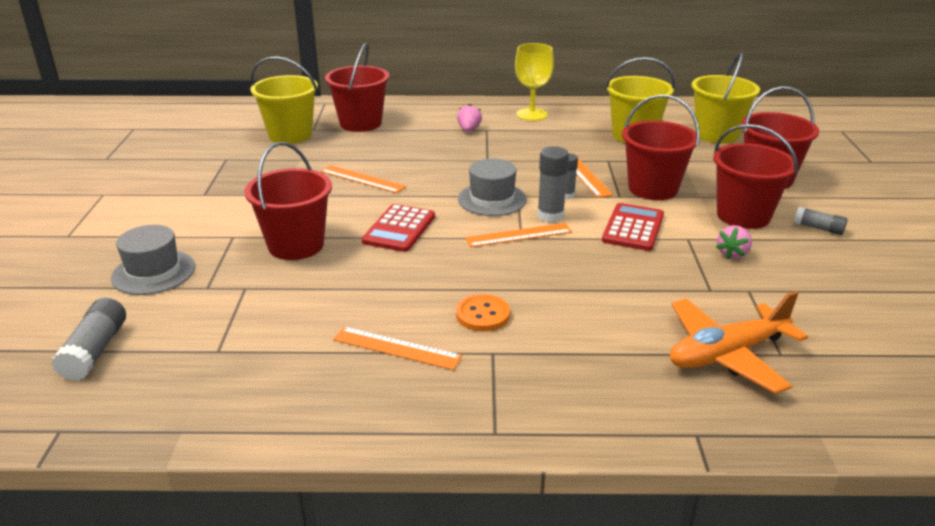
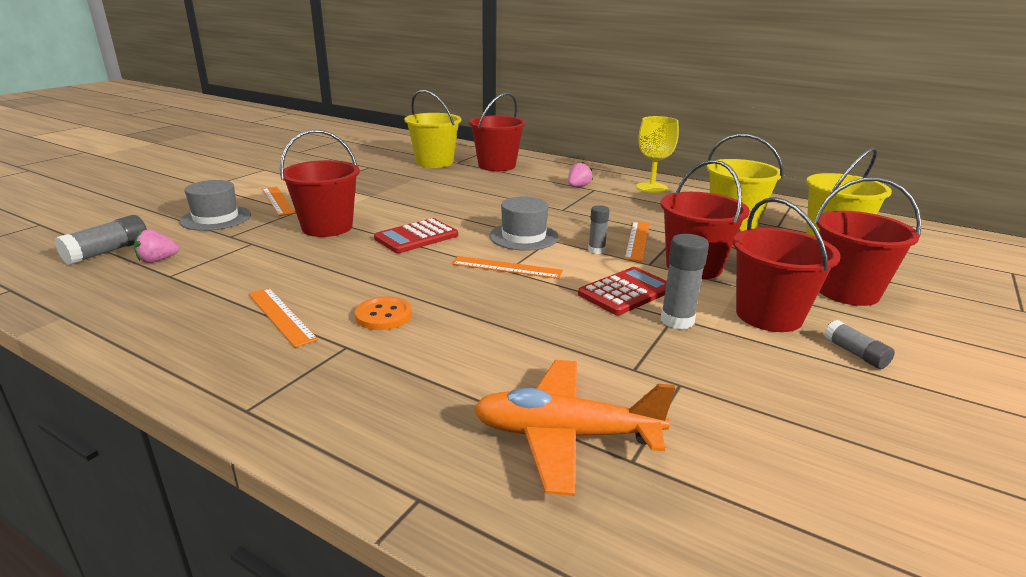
camera: 30 degrees right, 5 degrees down
orange ruler [320,165,406,193] -> orange ruler moved to [262,187,295,216]
grey glue stick [537,147,569,223] -> grey glue stick moved to [661,234,709,329]
pink strawberry [716,225,752,259] -> pink strawberry moved to [134,229,180,263]

